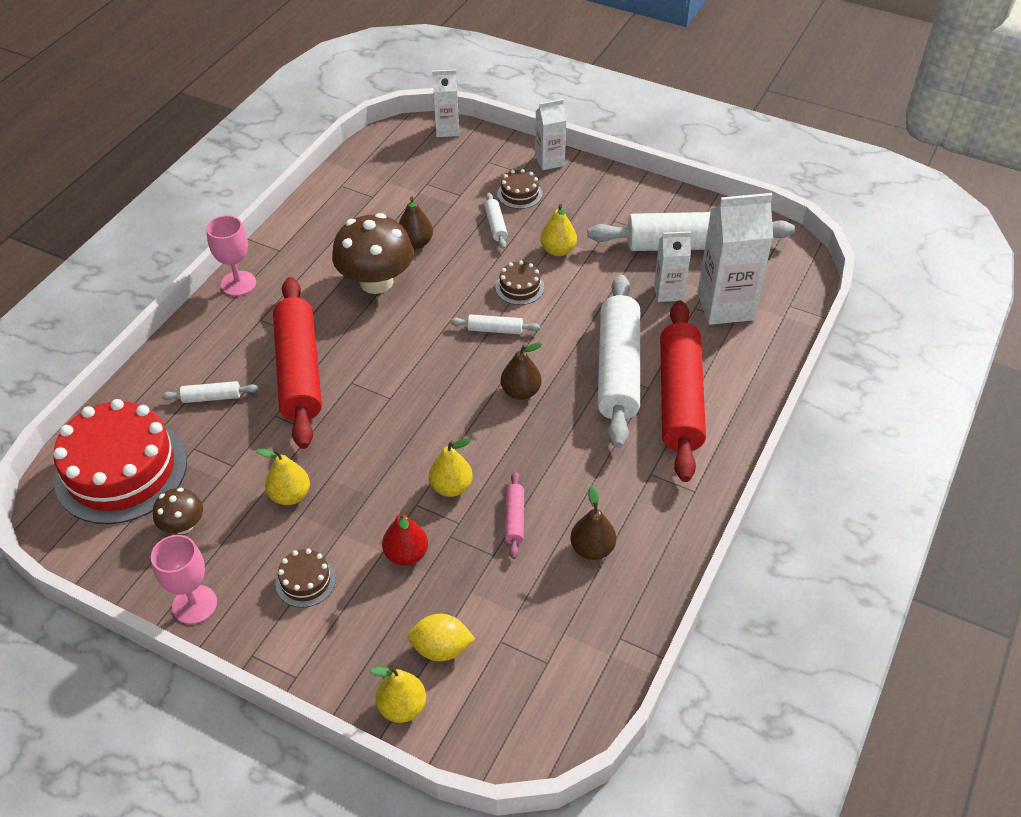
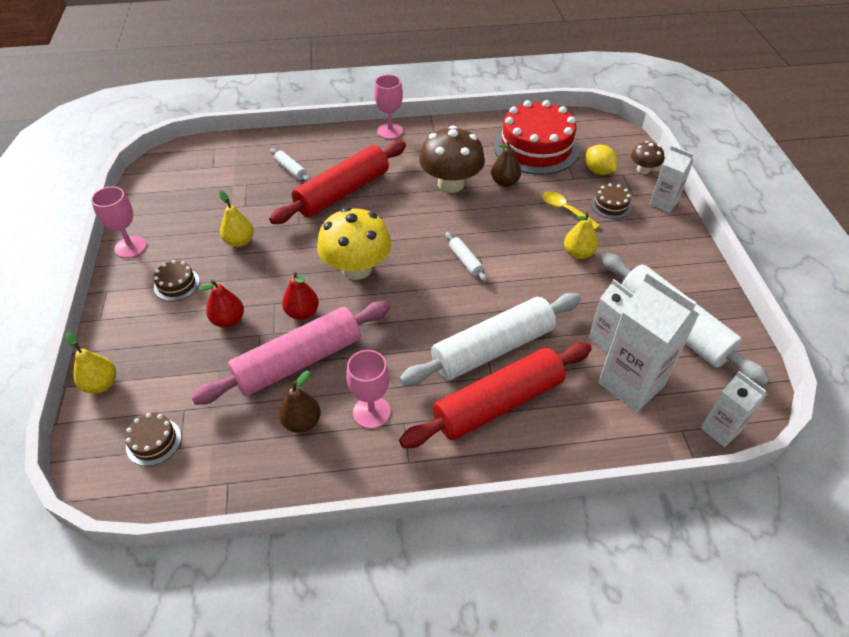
camera: 55 degrees right, 0 degrees up
red cake [53,399,187,524] -> red cake moved to [494,100,580,175]
brown mushroom [153,488,203,534] -> brown mushroom moved to [631,141,664,174]
yellow lemon [407,614,475,661] -> yellow lemon moved to [585,145,617,175]
yellow pear [429,439,473,497] -> red pear [282,272,319,320]
white carton [432,70,459,137] -> white carton moved to [701,371,766,447]
white rolling pin [484,193,508,249] -> yellow spoon [542,191,600,230]
brown cake [496,261,544,305] -> brown cake moved to [125,413,181,466]
brown pear [501,343,542,400] -> none
pink rolling pin [505,471,524,559] -> pink rolling pin [191,301,390,405], size x2.42
none -> yellow mushroom [317,207,391,280]
none -> pink goblet [346,350,391,429]

